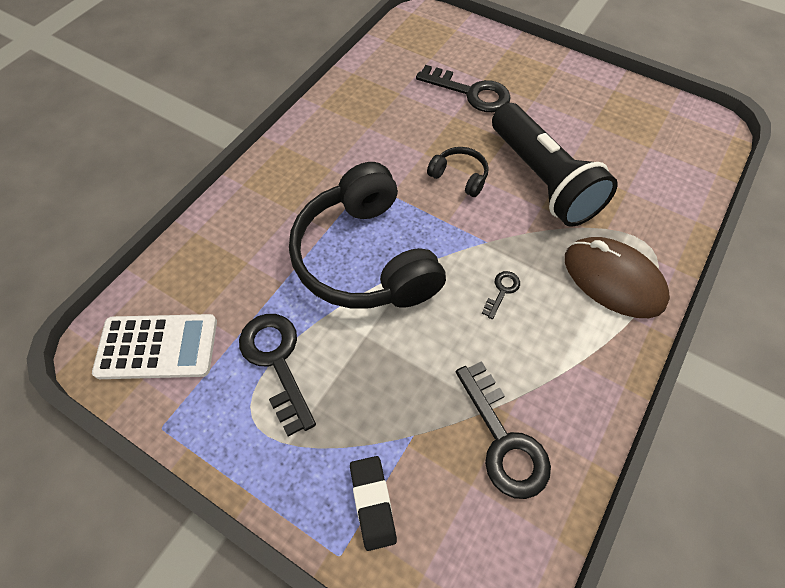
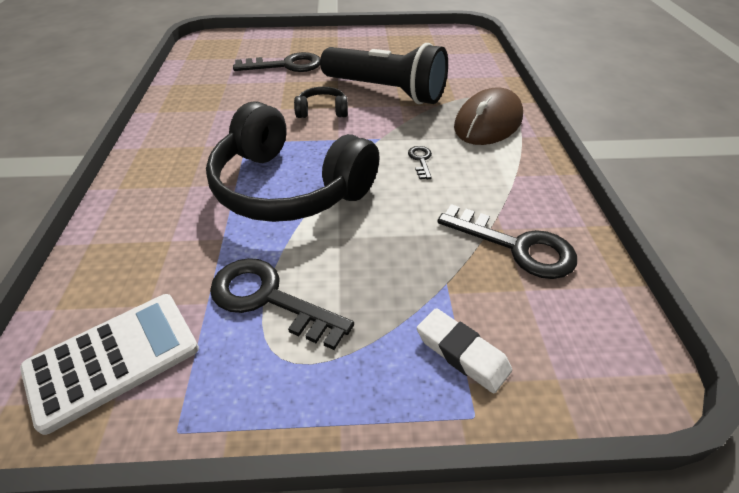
camera: 35 degrees left, 15 degrees down
black eraser [350,456,397,551] -> white eraser [417,308,512,393]
brown mouse [565,237,670,318] -> brown mouse turned 60 degrees counterclockwise [454,87,523,145]

